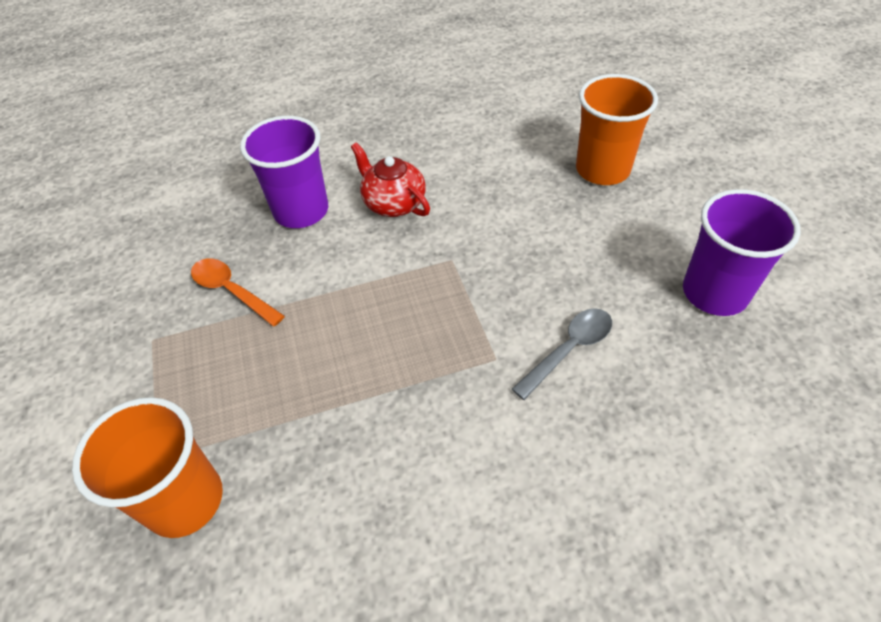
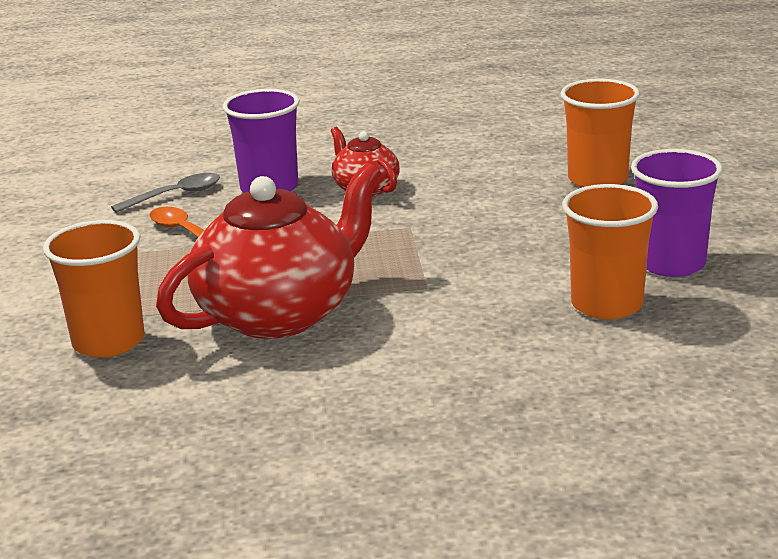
camera: 10 degrees right, 25 degrees down
grey spoon [512,308,612,400] -> grey spoon moved to [111,173,220,213]
none -> red teapot [156,163,381,339]
none -> orange cup [562,184,658,319]

